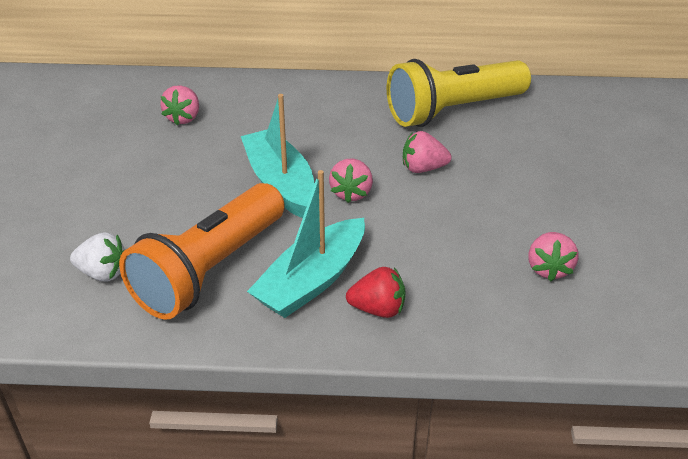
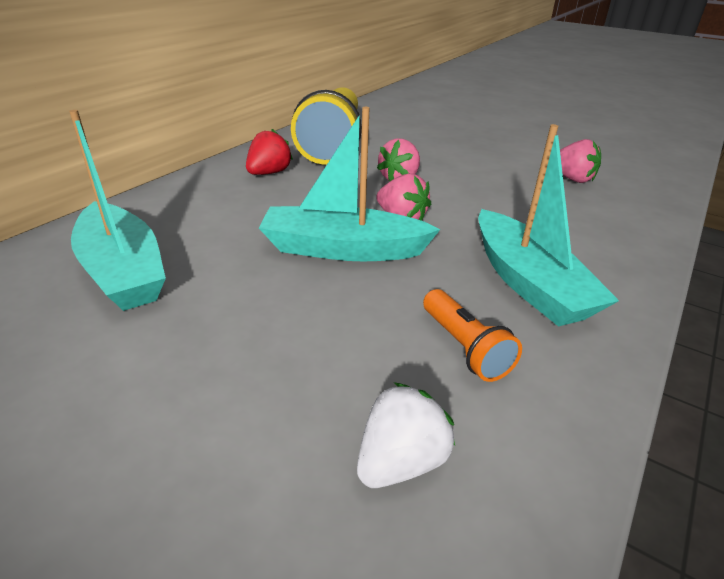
camera: 60 degrees left, 5 degrees down
orange flashlight [119,183,285,320] -> orange flashlight [423,289,522,382], size x0.45
pink strawberry [160,85,199,125] -> turquoise boat [69,110,166,311]
red strawberry [346,267,406,318] -> red strawberry moved to [246,129,293,175]

